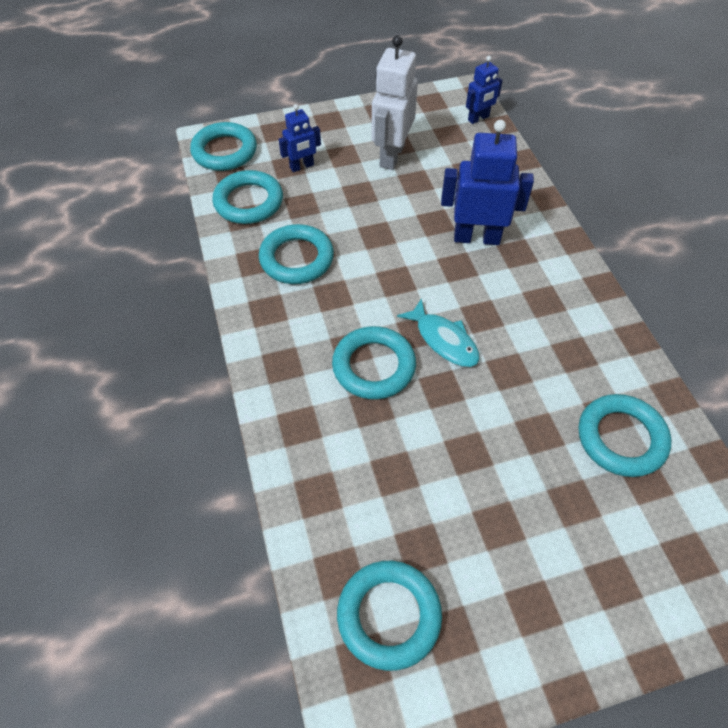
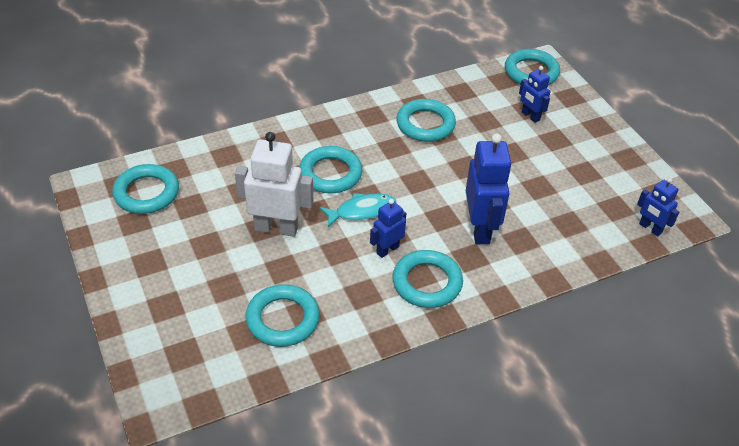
camera: 80 degrees right, 10 degrees down
turquoise ring [212,170,283,224] -> turquoise ring moved to [392,250,463,308]
white robot [371,35,418,170] -> white robot moved to [235,132,313,237]
turquoise fish [397,298,480,367] -> turquoise fish turned 150 degrees counterclockwise [319,193,396,227]
none -> blue robot [370,199,406,258]

